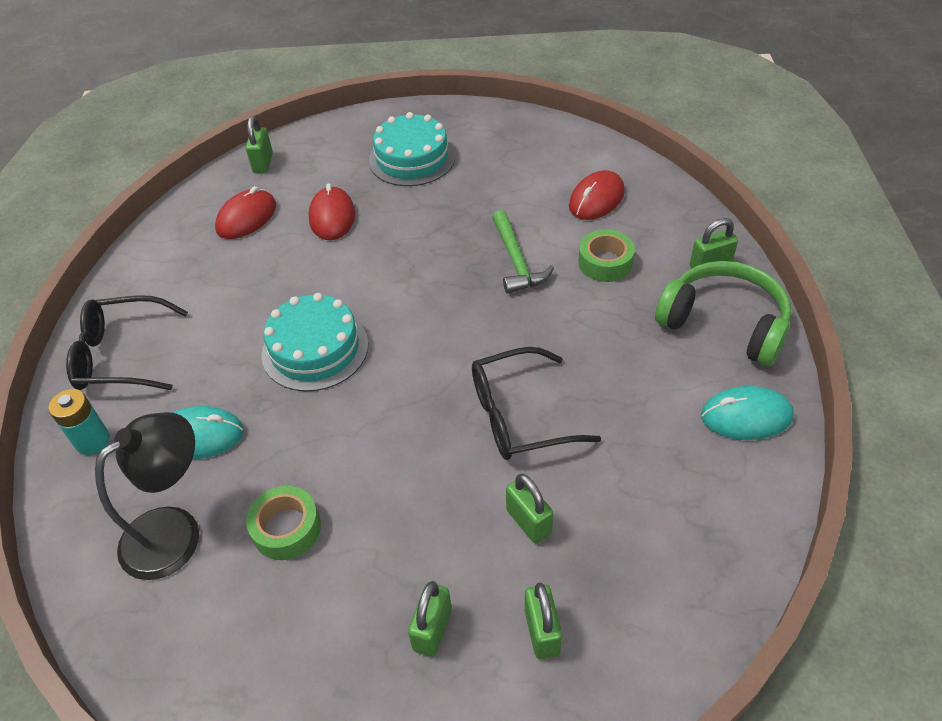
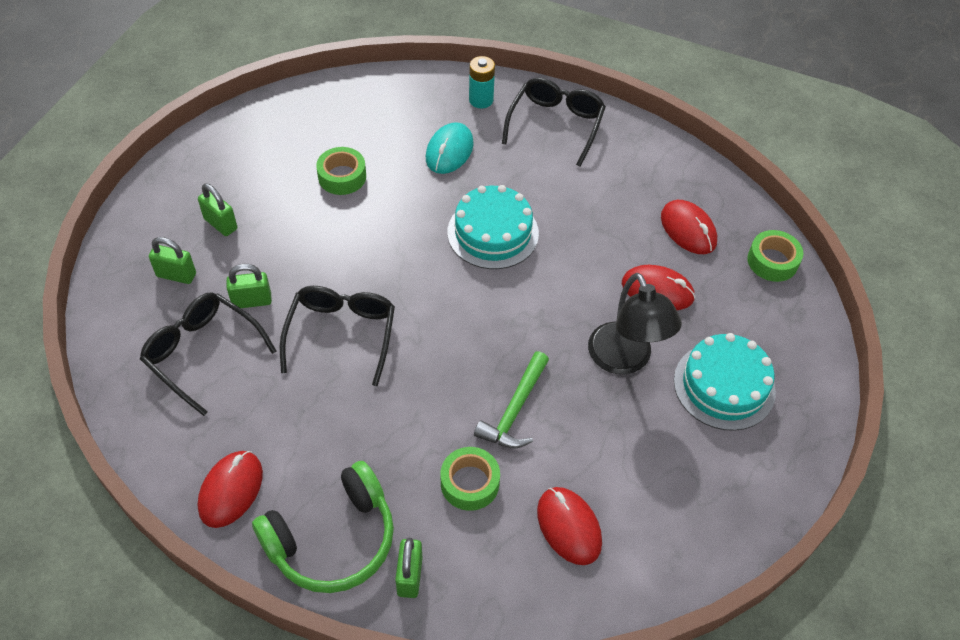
camera: 110 degrees right, 5 degrees up
black lamp [95,412,199,580] -> black lamp moved to [588,273,682,375]
green padlock [246,116,273,173] -> green tape [747,230,803,282]
green hammer [492,210,554,294] -> green hammer turned 75 degrees counterclockwise [474,351,549,448]
turquoise mouse [701,386,794,440] -> red mouse [198,451,263,528]
none -> black glasses [140,292,276,416]

